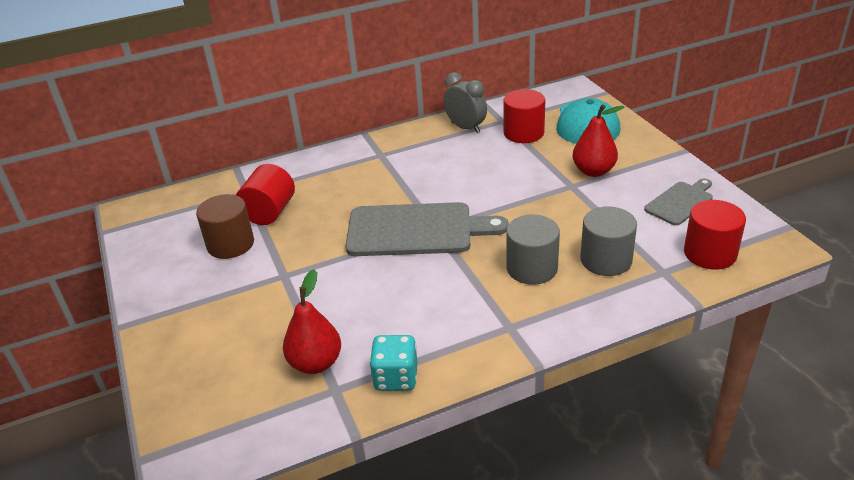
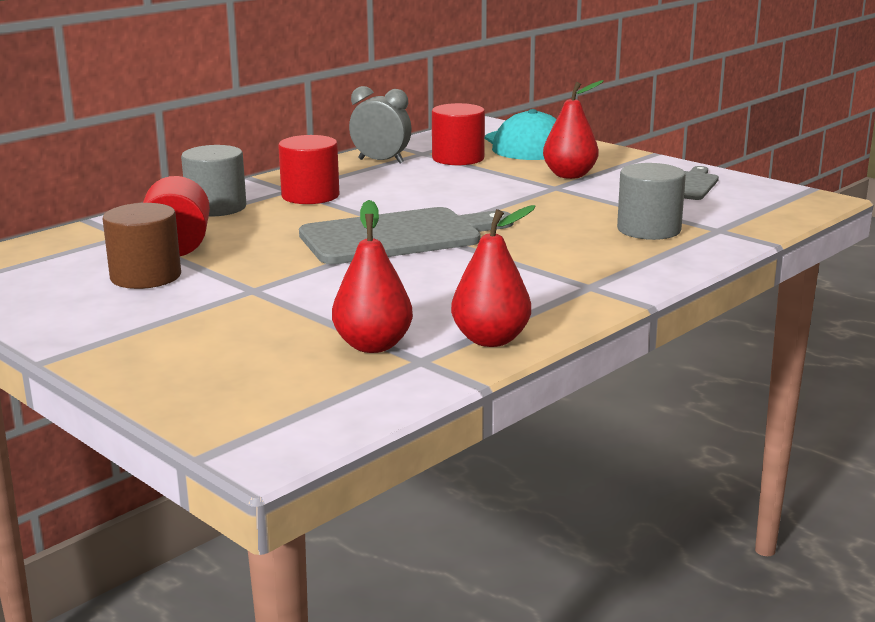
camera: 25 degrees left, 15 degrees down
turquoise dice [369,335,417,391] -> red pear [451,205,536,347]
grey cylinder [506,215,560,284] -> grey cylinder moved to [181,145,246,217]
red cylinder [684,200,746,270] -> red cylinder moved to [278,135,339,204]

